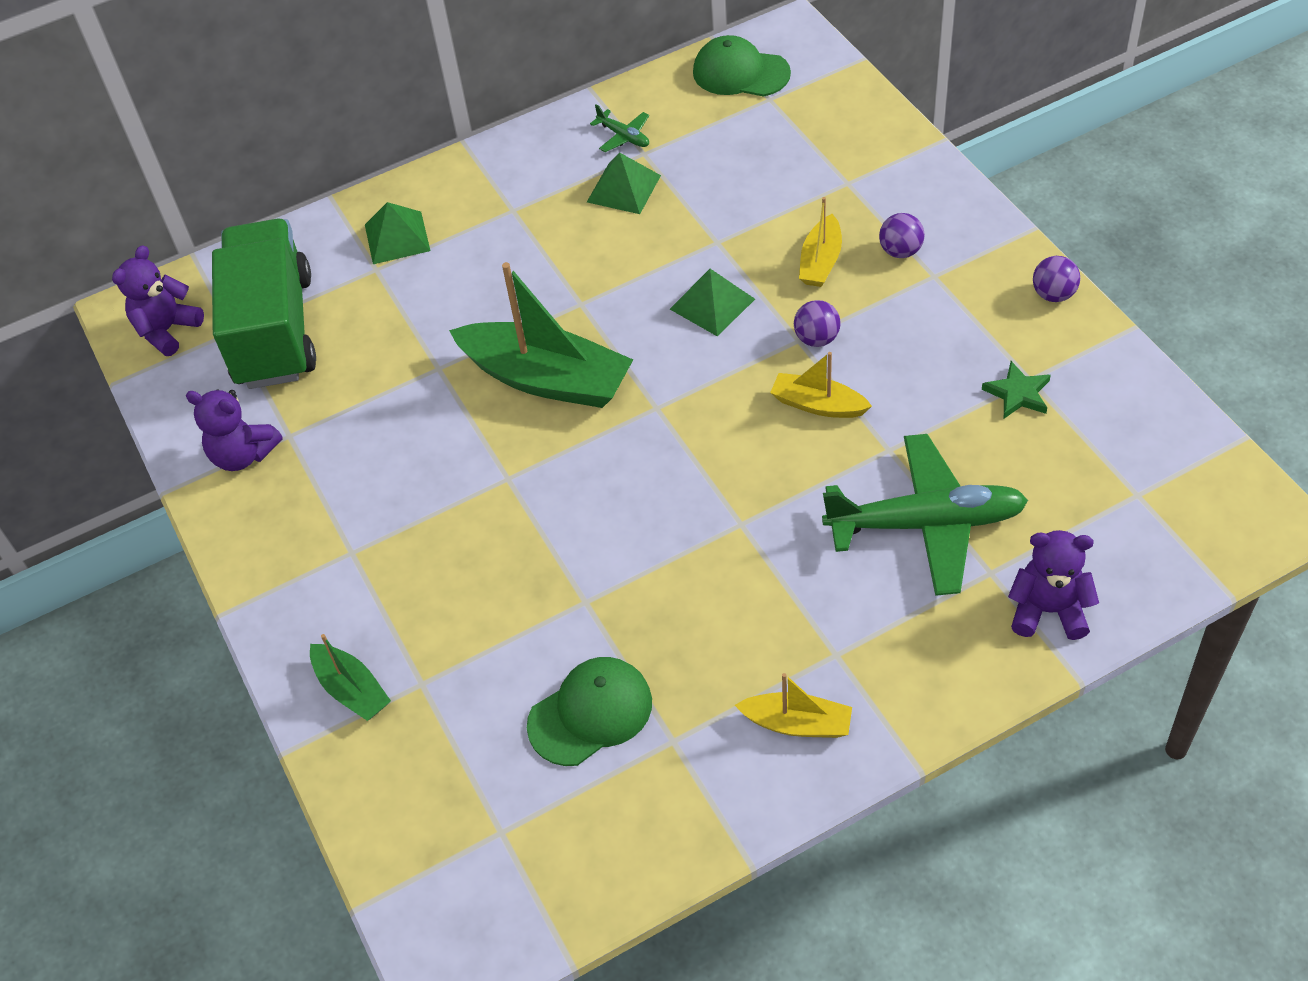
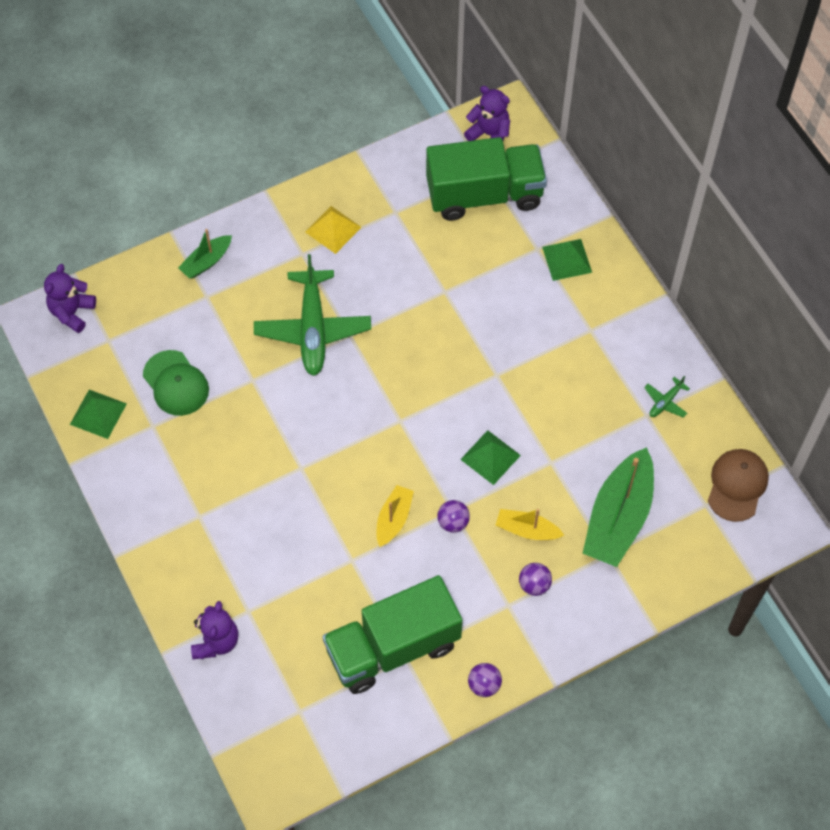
camera: 85 degrees right, 10 degrees up
purple teddy bear [186,389,283,471] -> purple teddy bear moved to [44,264,96,333]
green boat [449,262,633,408] -> green boat moved to [583,447,654,567]
green pyramid [587,152,661,214] -> green pyramid moved to [70,390,127,439]
green cap [693,35,791,97] -> brown cap [708,449,769,522]
yellow boat [735,673,852,738] -> none
green plane [822,434,1028,596] -> green plane moved to [254,254,371,376]
green star [982,361,1051,418] -> green truck [322,575,463,694]
none -> yellow pyramid [305,206,362,254]

